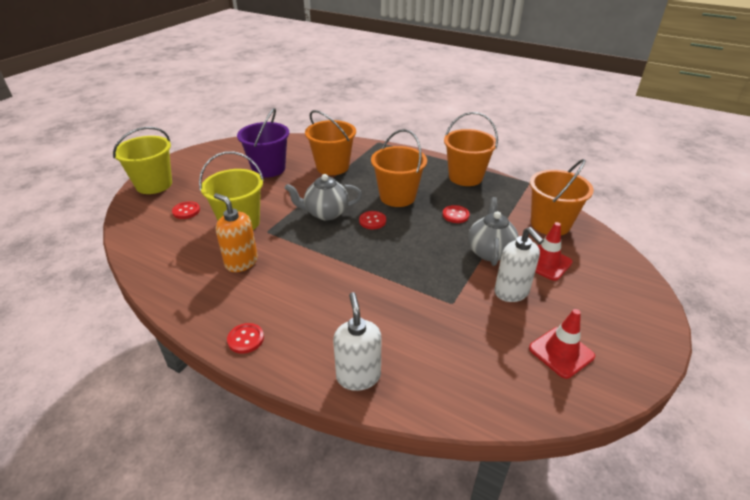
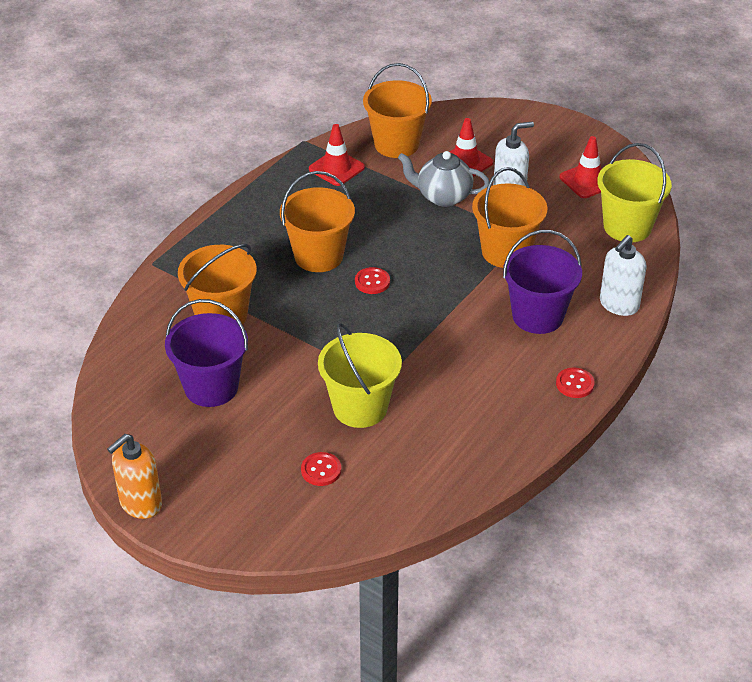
camera: 85 degrees left, 5 degrees up
yellow bucket [113,127,172,194] -> yellow bucket moved to [597,143,672,242]
orange soap dispenser [214,193,258,272] -> orange soap dispenser moved to [107,434,162,519]
grey teapot [285,174,362,220] -> none
white soap dispenser [333,292,381,391] -> white soap dispenser turned 45 degrees counterclockwise [600,235,647,316]
red button [442,205,470,223] -> none
orange bucket [444,112,498,186] -> orange bucket moved to [472,167,548,268]
none -> red traffic cone [309,124,365,186]
none -> purple bucket [503,230,582,334]

